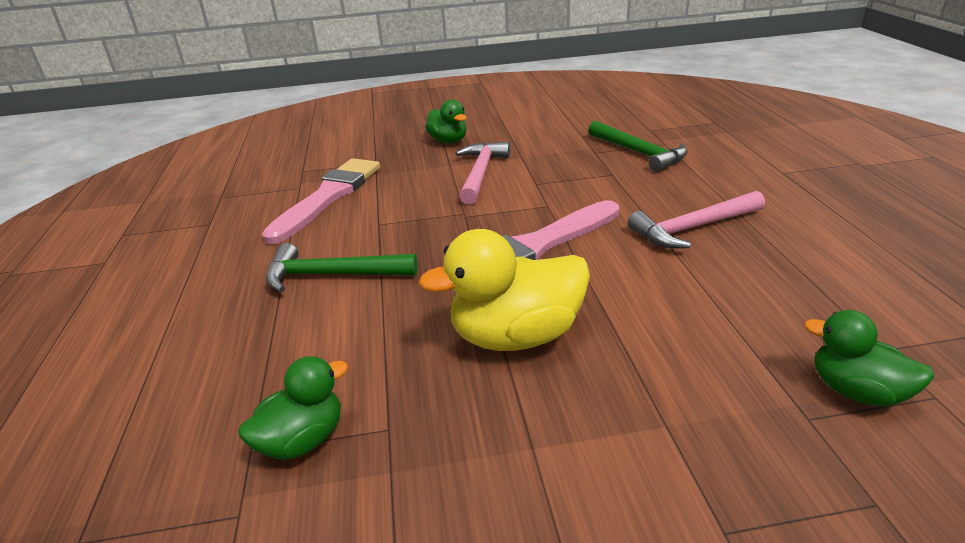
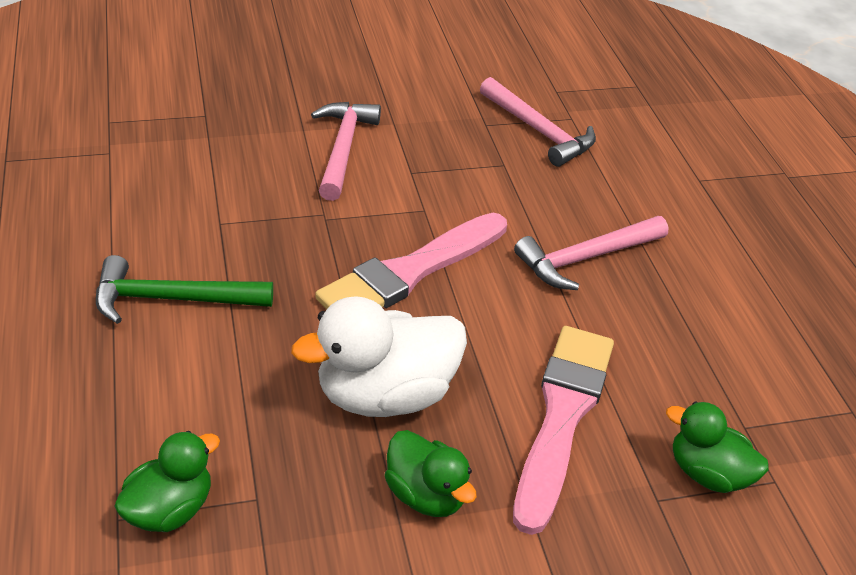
camera: 10 degrees left, 10 degrees up
pink brush [262,158,380,244] -> pink brush moved to [513,326,614,535]
yellow duck [419,229,590,351] -> white duck [291,296,467,417]
green duck [425,99,467,143] -> green duck moved to [384,430,477,517]
green hammer [588,121,688,172] -> pink hammer [480,77,596,167]

